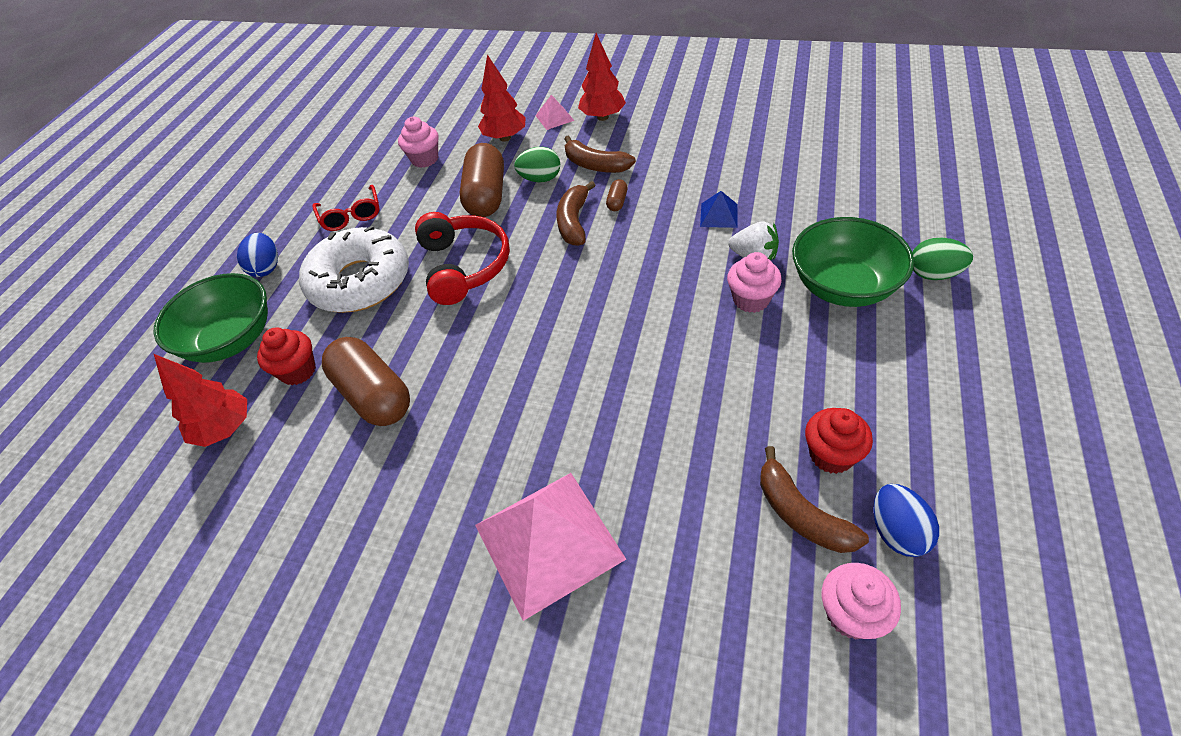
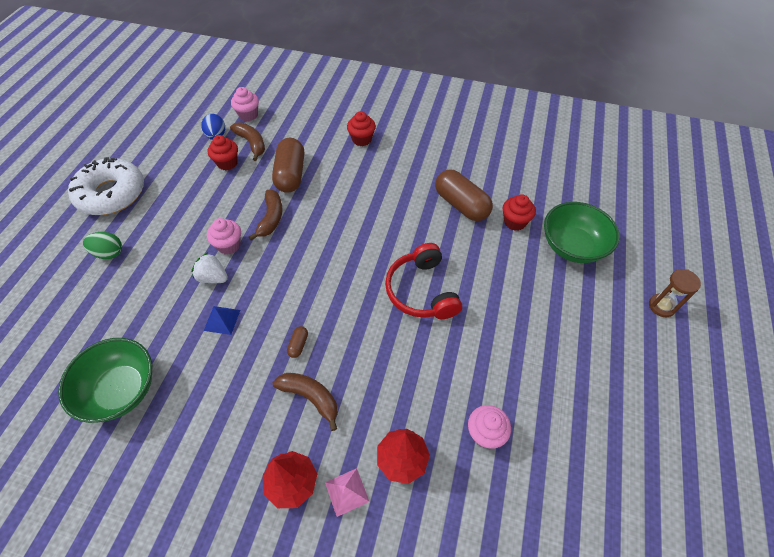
camera: 175 degrees right, 5 degrees up
red tree [154,354,247,447] -> none
blue egg [237,233,278,277] -> none
white donut [299,226,409,313] -> white donut moved to [68,157,144,215]
red glasses [312,185,380,231] -> none
brown capsule [460,143,504,217] -> brown capsule moved to [272,138,304,193]
pink pyramid [475,473,626,621] -> red cupcake [347,111,376,146]
green egg [514,147,560,183] -> none
brown banana [557,181,596,246] -> brown banana moved to [249,190,282,241]
green bowl [792,217,914,307] -> green bowl moved to [58,338,152,423]
none -> brown hourglass [649,269,701,317]

